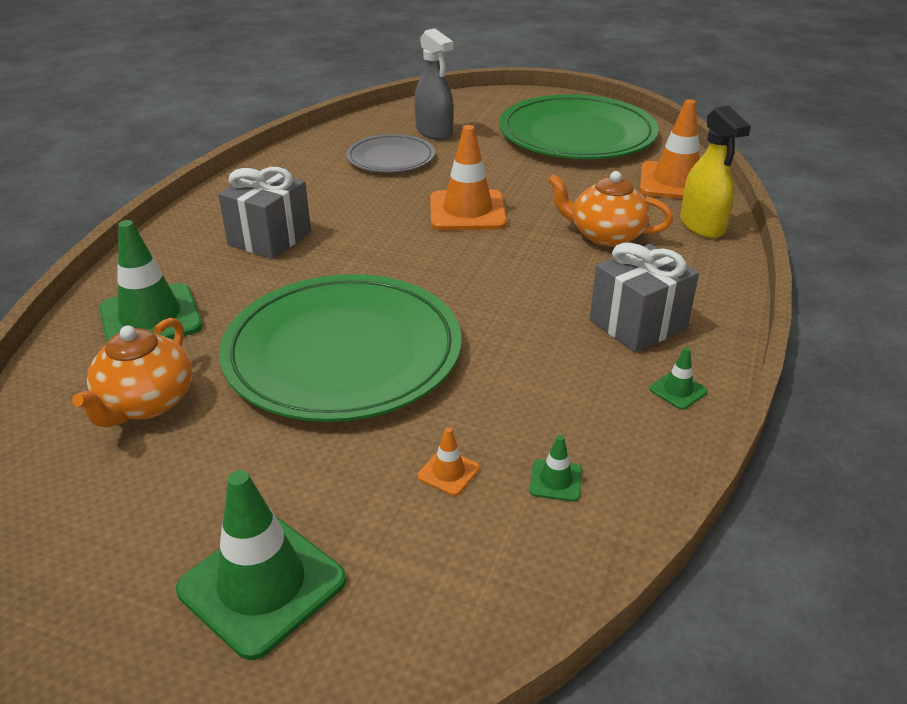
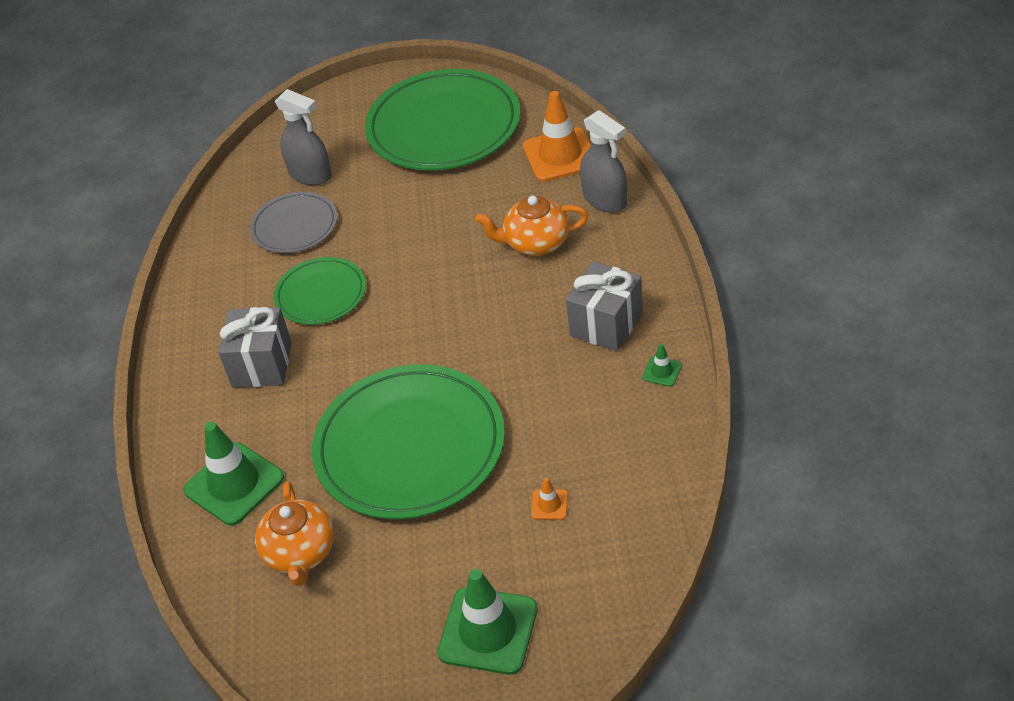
camera: 20 degrees left, 10 degrees up
orange traffic cone [430,125,507,230] -> none
green traffic cone [529,435,582,501] -> none
yellow spray bottle [680,106,751,238] -> grey spray bottle [580,110,627,212]
none -> green plate [274,257,366,325]

